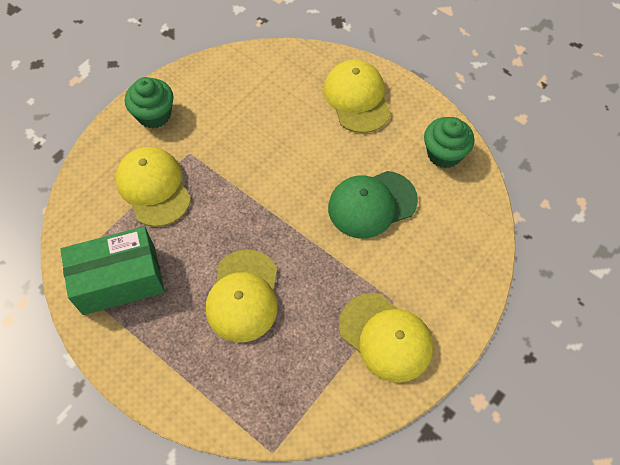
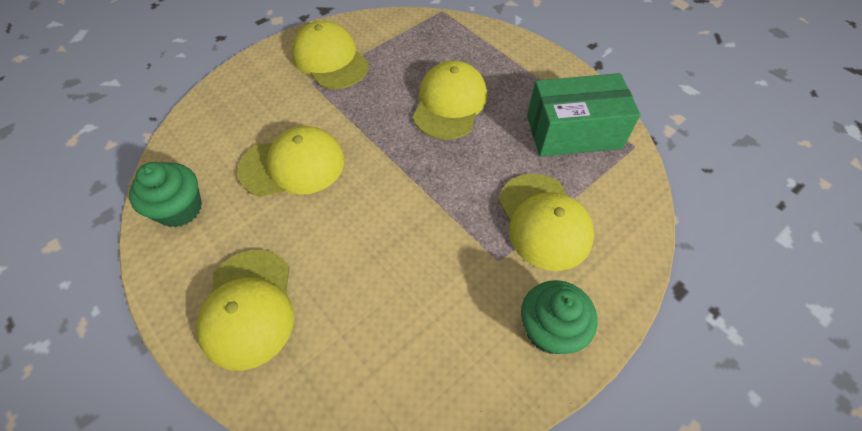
camera: 170 degrees left, 5 degrees down
green cap [328,171,418,238] -> yellow cap [237,126,344,197]

